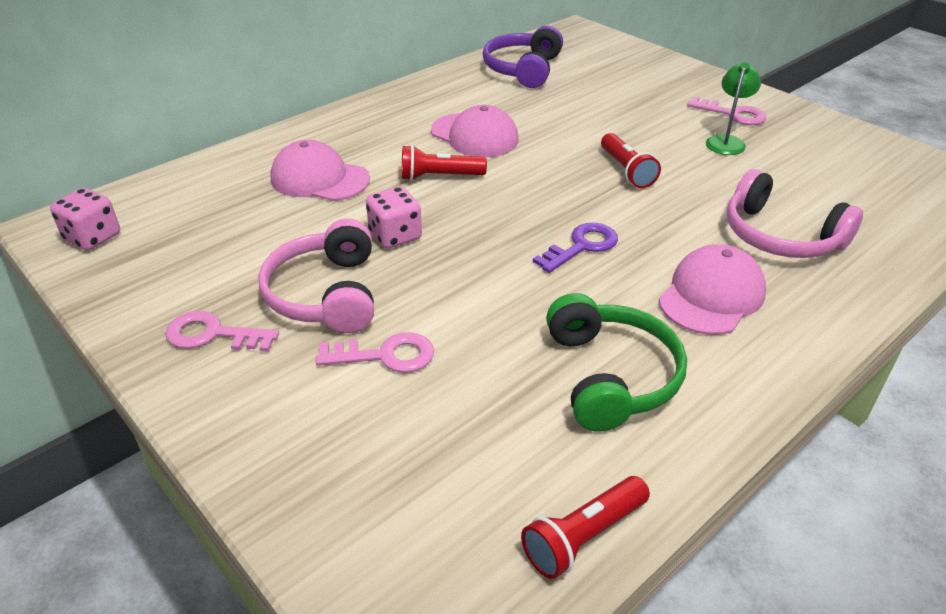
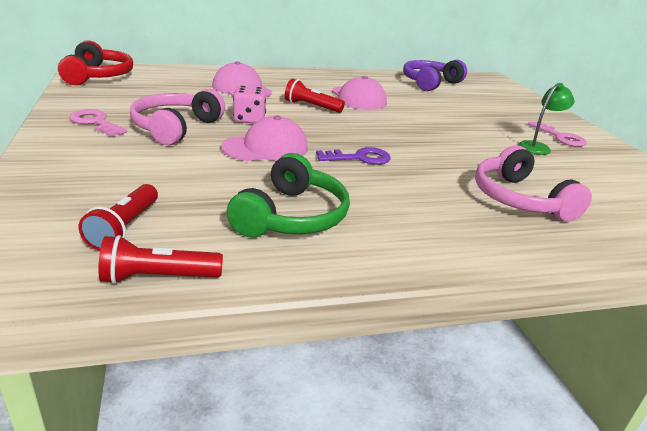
camera: 25 degrees right, 10 degrees down
pink dice [50,188,120,250] -> red headphones [58,40,133,85]
pink key [316,332,434,373] -> none
red flashlight [601,133,661,188] -> red flashlight moved to [79,184,158,251]
pink cap [659,245,766,335] -> pink cap moved to [221,115,308,161]

